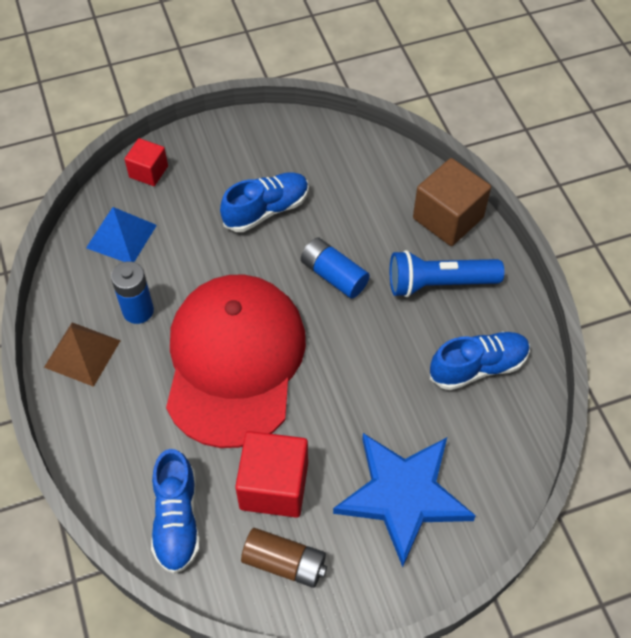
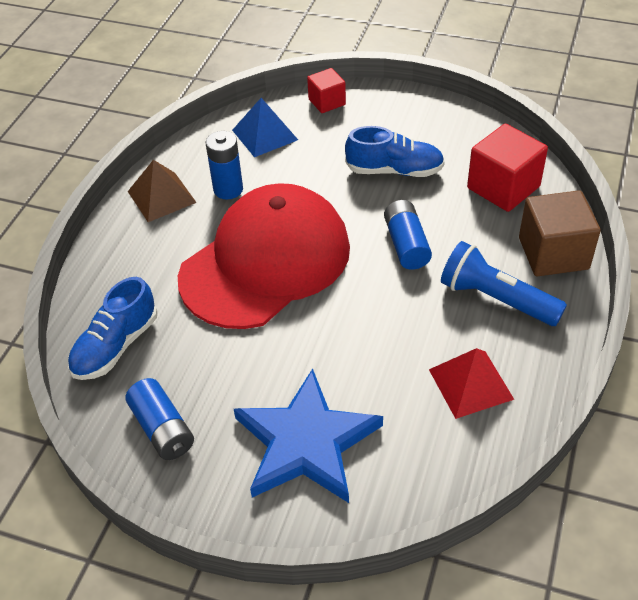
camera: 40 degrees right, 10 degrees down
red cube [235,431,308,518] -> red cube moved to [467,123,548,212]
brown battery [241,528,327,588] -> blue battery [125,378,194,460]
blue shoe [430,332,530,390] -> red pyramid [429,348,514,419]

